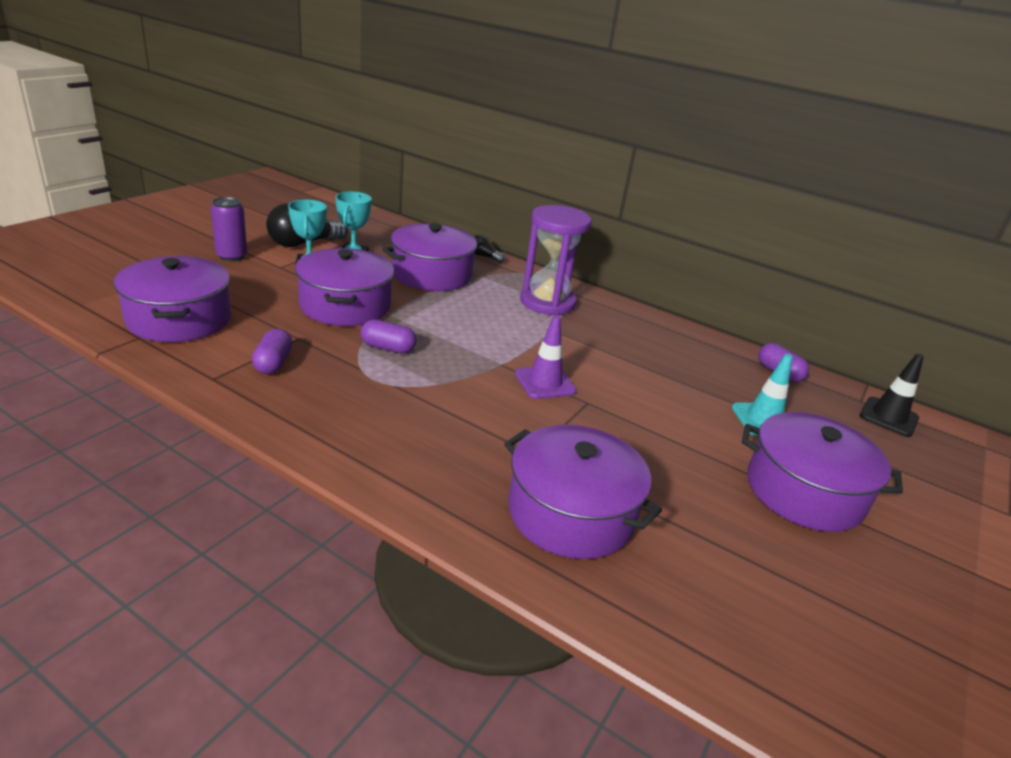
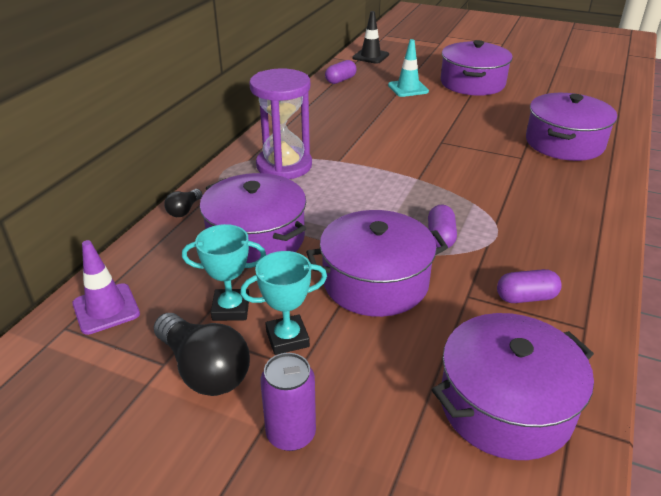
camera: 95 degrees left, 5 degrees up
purple traffic cone [515,315,577,399] -> purple traffic cone moved to [72,240,140,335]

